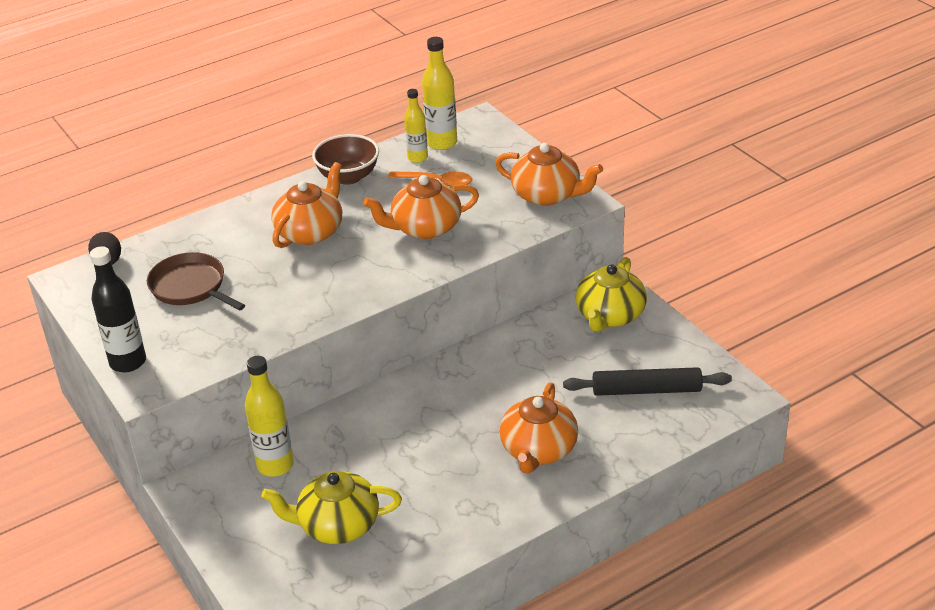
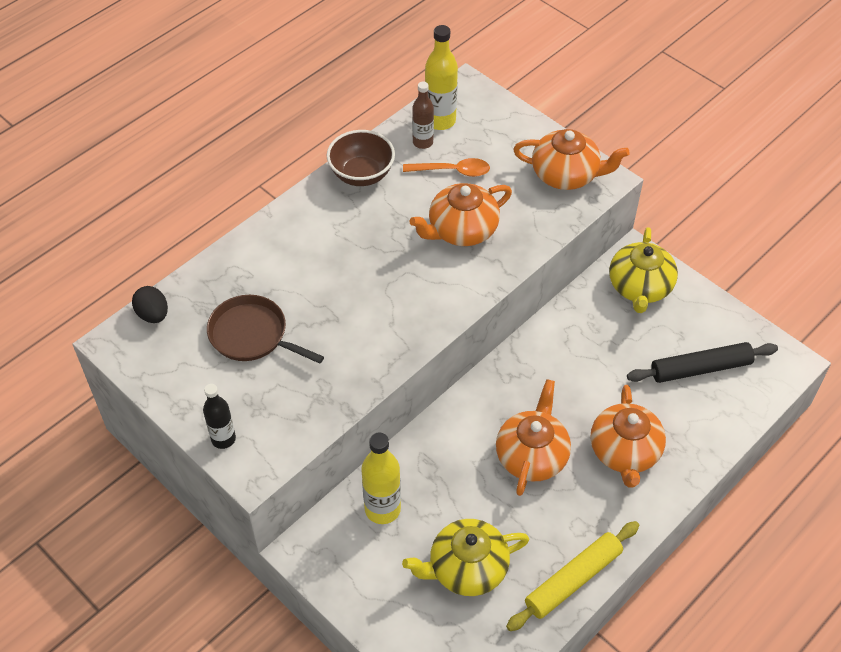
camera: 15 degrees left, 15 degrees up
black bottle [90,246,146,372] -> black bottle [203,384,236,449], size x0.66
orange teapot [271,162,342,248] -> orange teapot moved to [496,379,571,496]
yellow bottle [404,89,428,163] -> brown bottle [412,81,434,149]
none -> yellow rolling pin [506,521,639,631]

